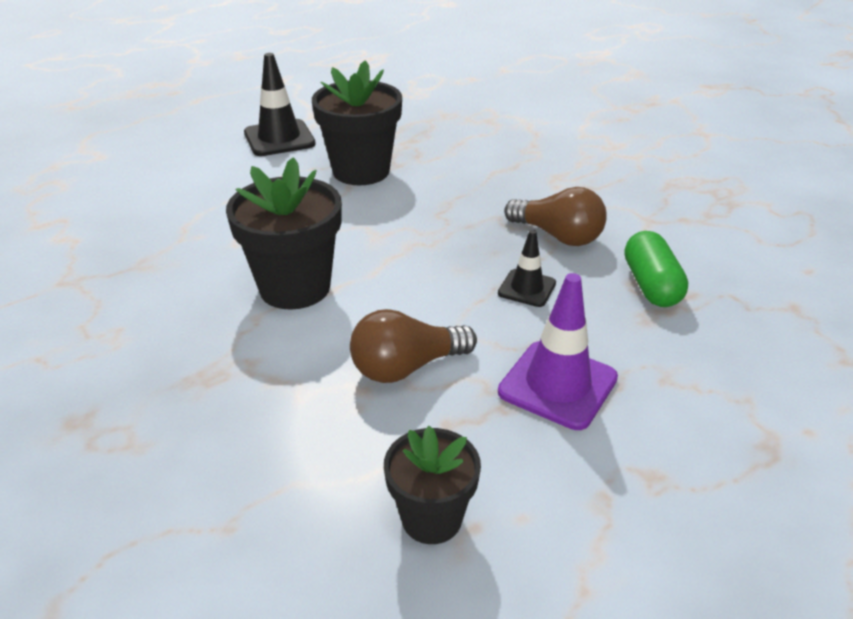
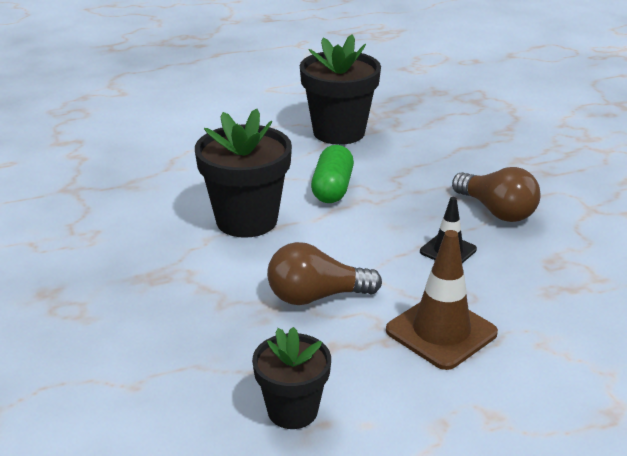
camera: 15 degrees right, 5 degrees down
black traffic cone [244,53,316,156] -> none
purple traffic cone [498,273,618,430] -> brown traffic cone [386,230,498,370]
green capsule [625,231,688,307] -> green capsule moved to [311,145,354,203]

